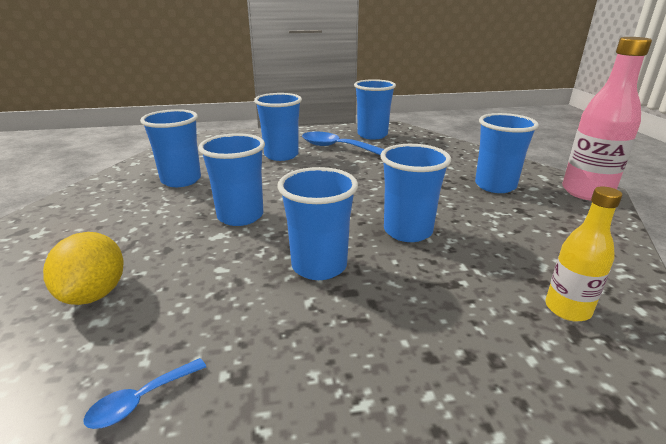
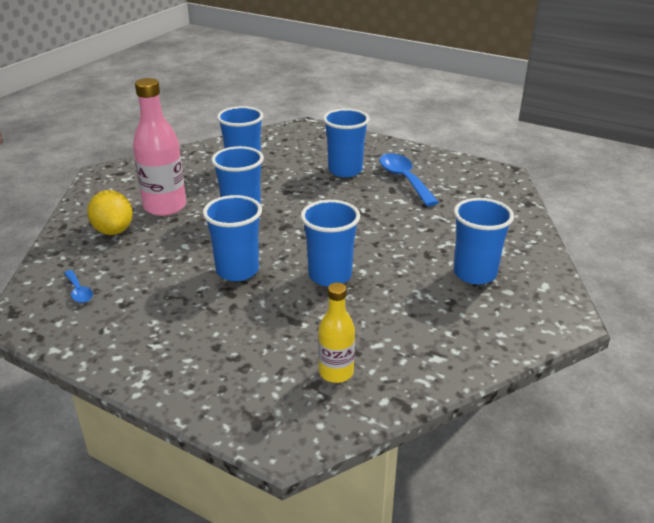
camera: 40 degrees right, 5 degrees up
yellow lemon [43,232,124,305] -> yellow lemon turned 60 degrees counterclockwise [87,190,133,235]
blue spoon [83,358,206,429] -> blue spoon turned 120 degrees counterclockwise [64,270,93,303]
blue cup [354,79,396,140] -> none
pink bottle [562,37,652,201] -> pink bottle moved to [133,78,186,216]

